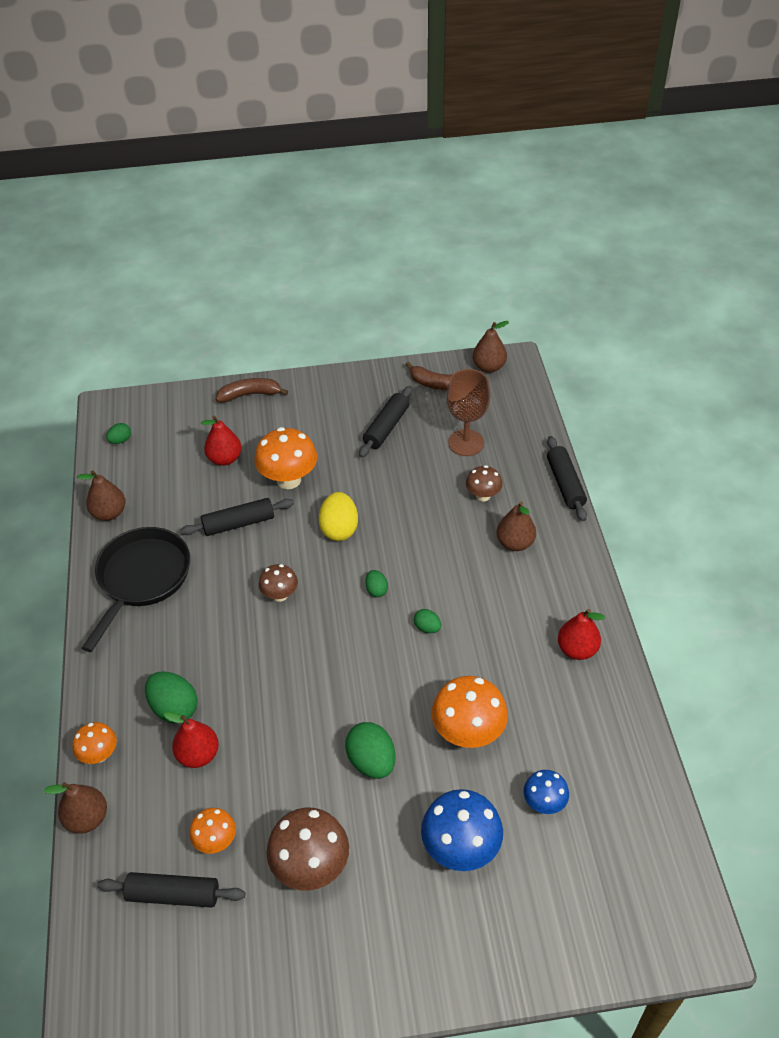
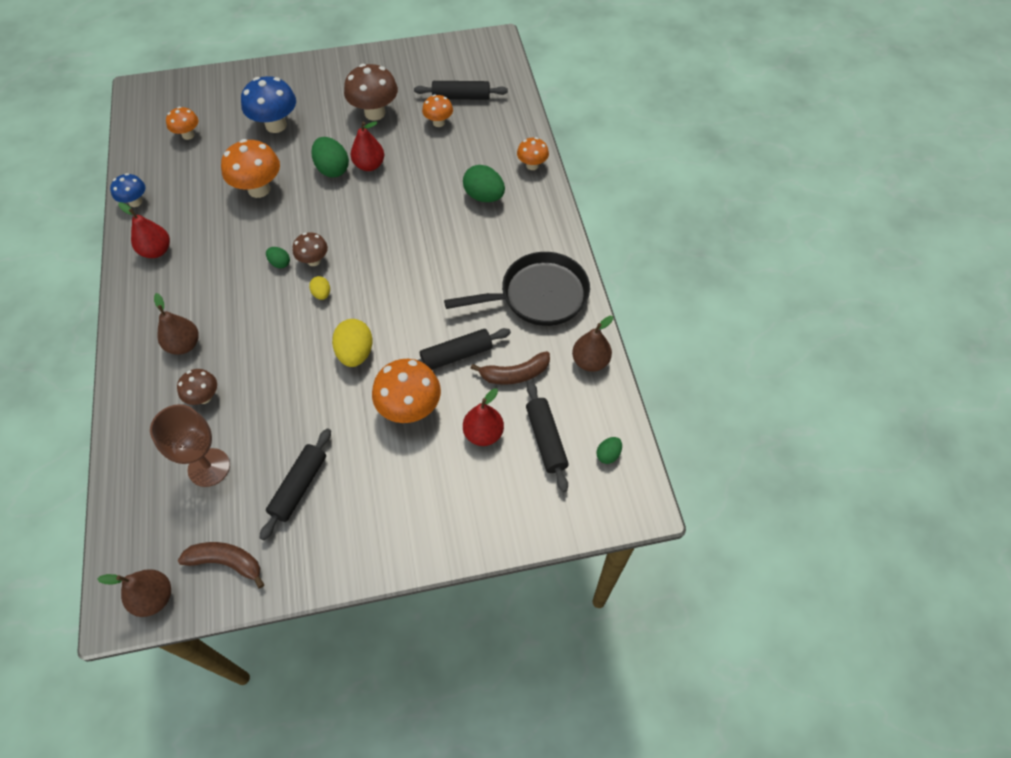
camera: 175 degrees right, 10 degrees up
brown pear [44,782,107,834] -> none
black pan [82,527,190,652] -> black pan turned 120 degrees counterclockwise [444,252,590,326]
red pear [164,712,219,768] -> red pear moved to [351,122,384,171]
brown banana [216,378,288,403] -> brown banana moved to [470,351,550,385]
brown mushroom [259,564,298,602] -> brown mushroom moved to [293,232,328,266]
green egg [365,570,388,597] -> yellow egg [309,276,330,300]
blue mushroom [523,770,569,814] -> blue mushroom moved to [110,173,145,207]
black rolling pin [547,436,587,521] -> black rolling pin moved to [526,382,569,492]
none -> orange mushroom [166,107,198,140]

